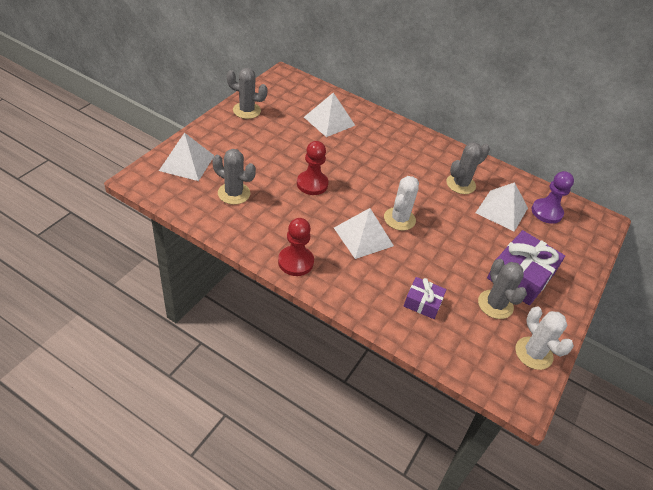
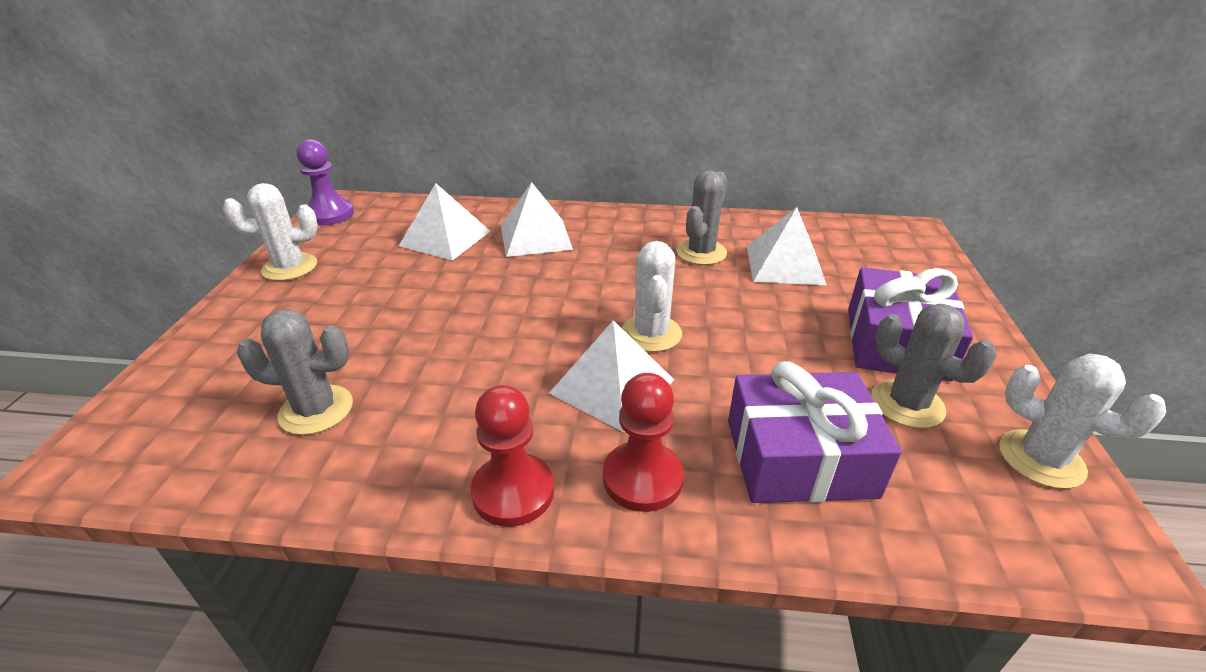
camera: 20 degrees left, 10 degrees down
white pyramid [159,133,215,181] -> white pyramid moved to [501,182,573,257]
grey cactus [227,68,268,119] -> white cactus [223,183,318,281]
red pawn [297,141,328,195] -> red pawn moved to [603,373,684,512]
purple gift [404,277,446,319] -> purple gift [728,361,902,503], size x1.82
purple pawn [531,171,574,224] -> purple pawn moved to [296,139,354,225]

